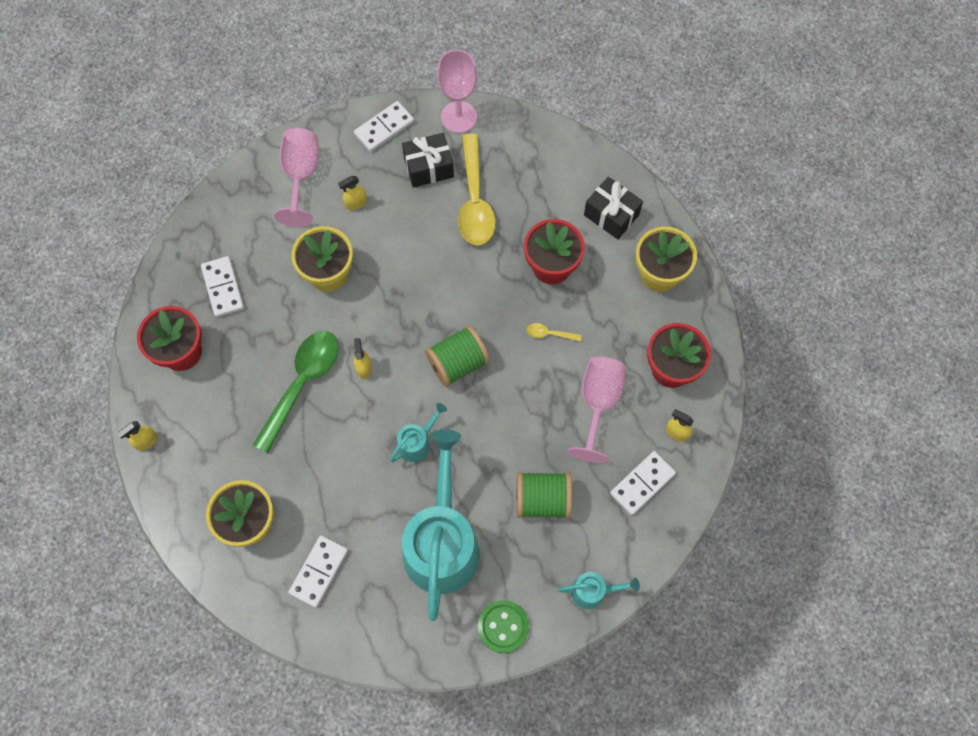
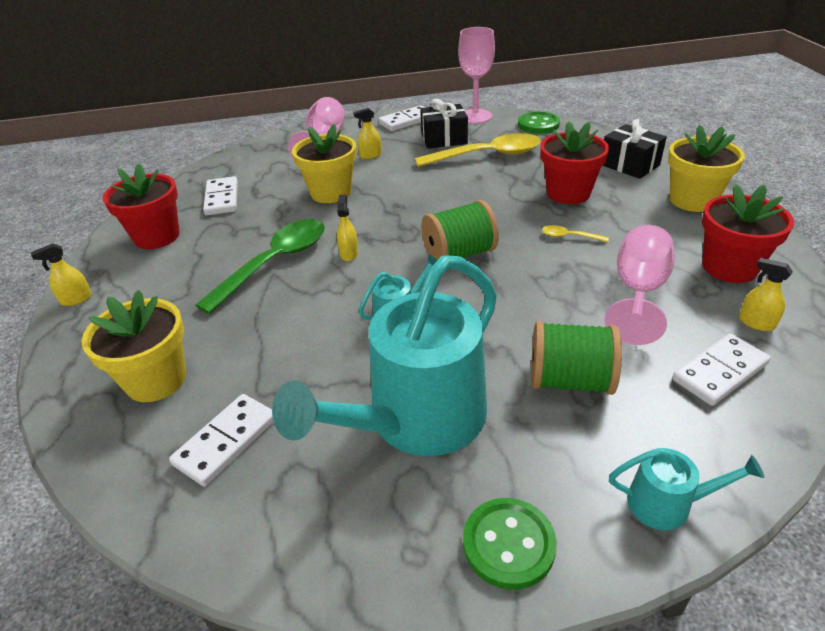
camera: 10 degrees right, 30 degrees down
turquoise watering can [402,430,480,621] -> turquoise watering can turned 150 degrees counterclockwise [272,255,497,456]
yellow spoon [458,134,496,245] -> yellow spoon turned 105 degrees counterclockwise [415,133,541,167]
none -> green button [518,111,560,134]

